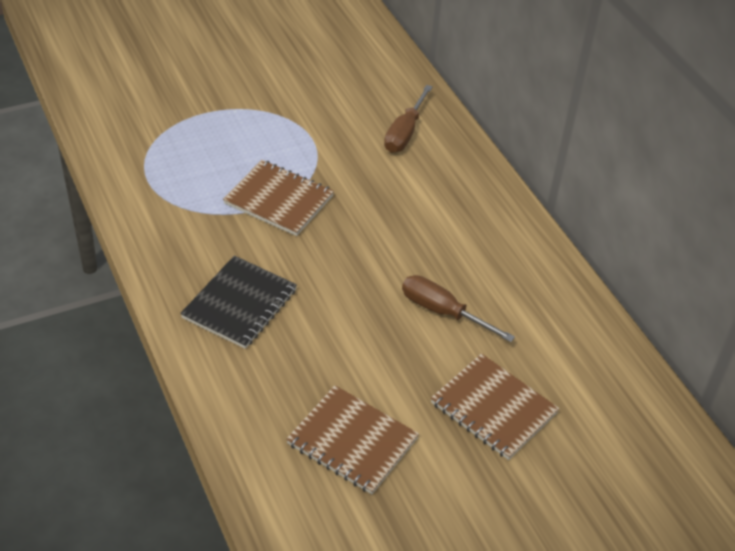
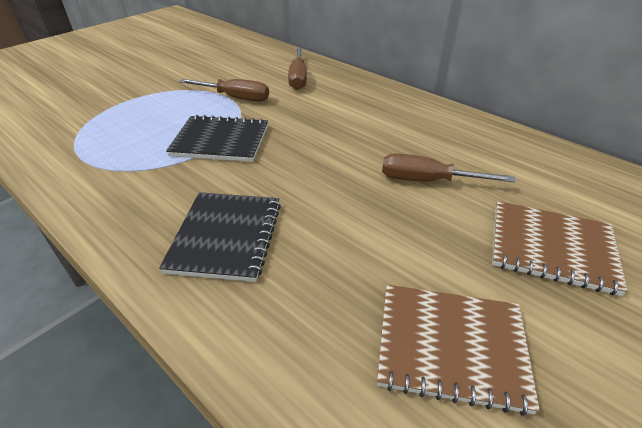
camera: 20 degrees left, 5 degrees down
brown notebook [223,160,334,236] -> black notebook [166,115,268,162]
none -> brown screwdriver [179,79,269,102]

